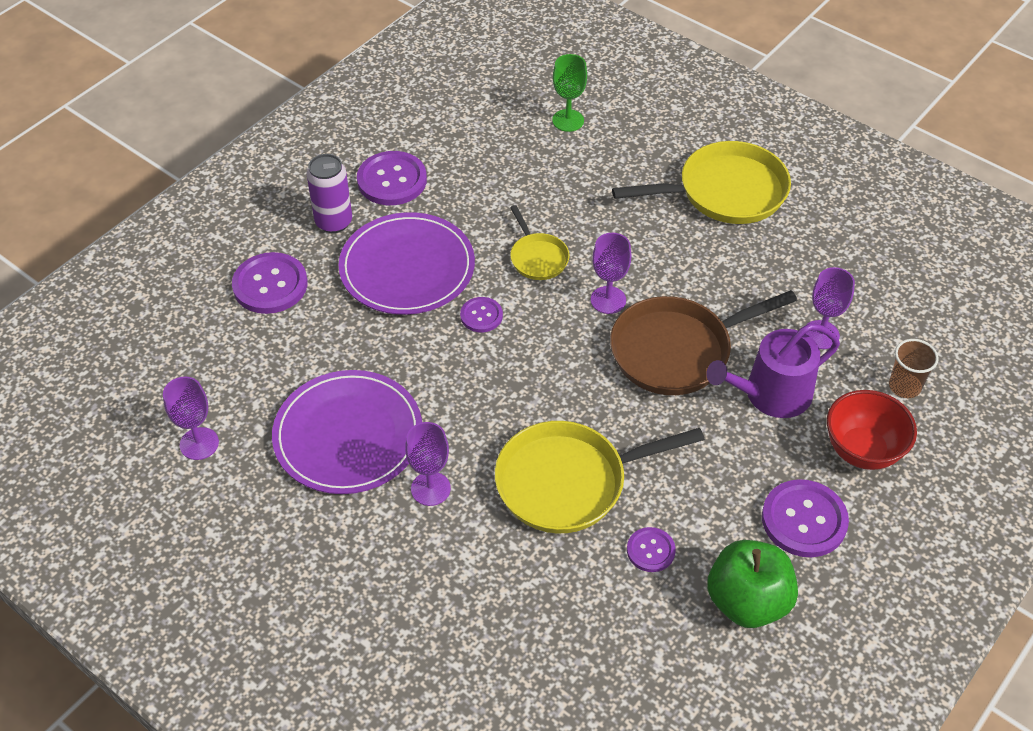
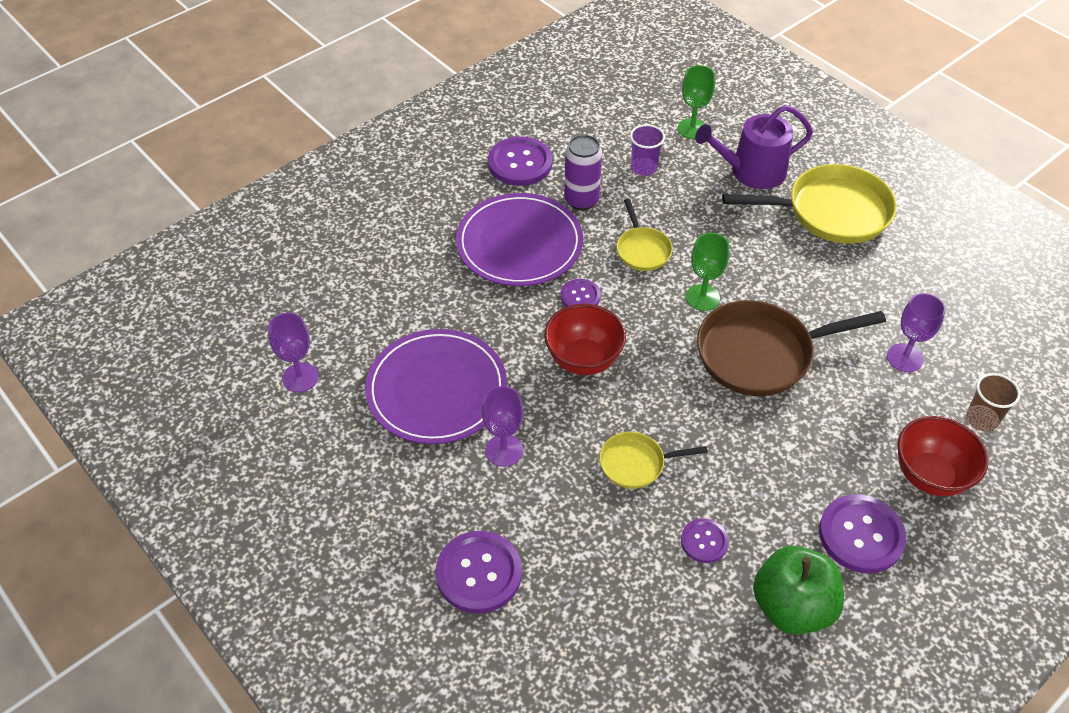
camera: 10 degrees right, 0 degrees up
purple button [232,252,308,314] -> purple button moved to [436,531,522,613]
purple can [307,154,352,233] -> purple can moved to [564,135,602,210]
yellow pan [495,421,705,533] -> yellow pan [599,432,708,489], size x0.52
purple goblet [591,233,631,314] -> green goblet [686,233,729,311]
purple watering can [706,323,840,418] -> purple watering can moved to [695,105,813,189]
none -> red bowl [544,304,626,375]
none -> purple cup [630,124,665,176]

